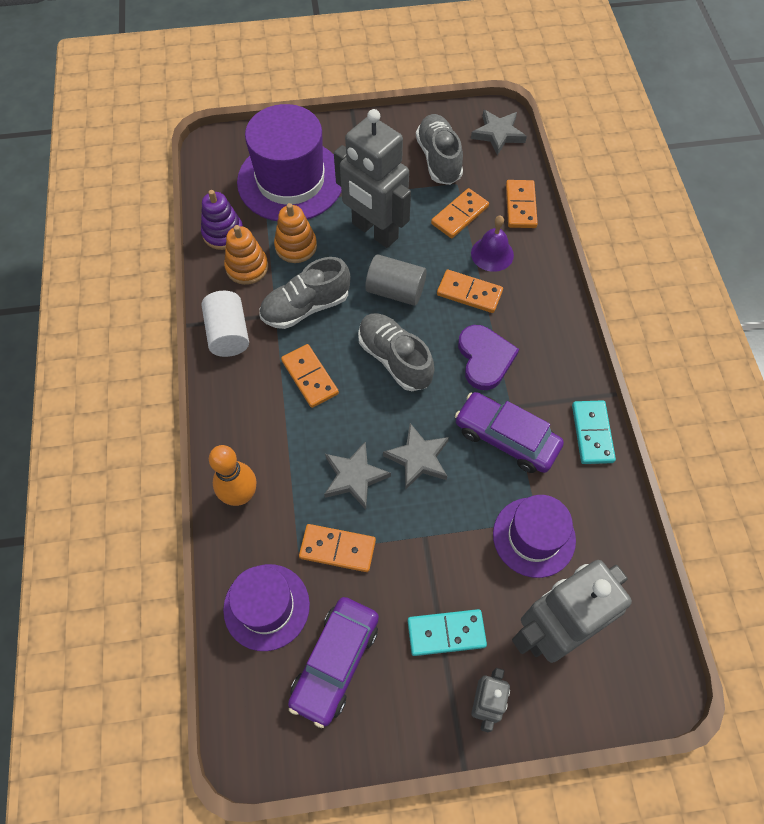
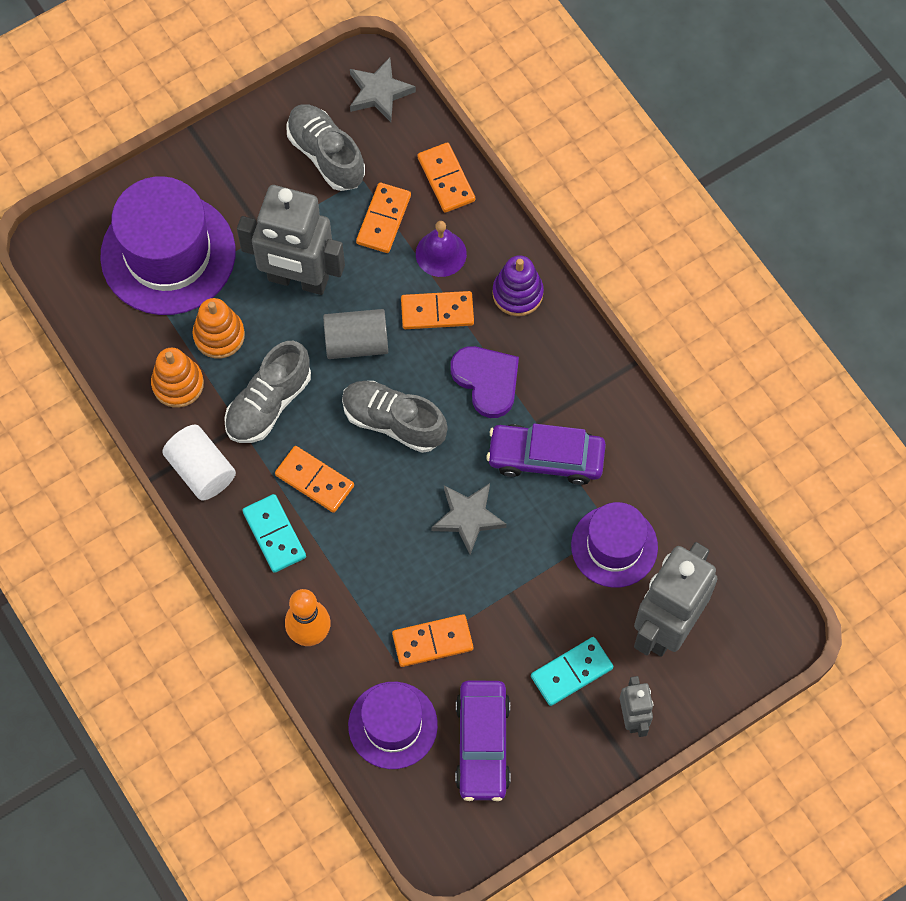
camera: 25 degrees left, 5 degrees up
purple stacking toy [201,190,243,250] -> purple stacking toy moved to [492,255,544,316]
grey star [324,441,391,510] -> none
turquoise domino [572,400,616,464] -> turquoise domino moved to [243,494,306,573]

